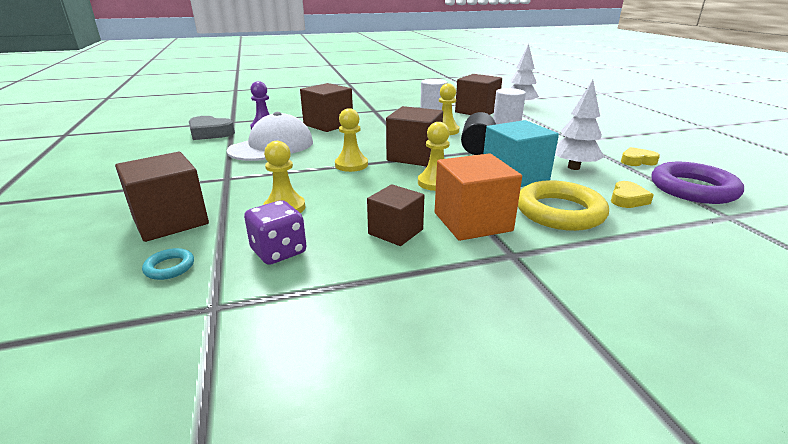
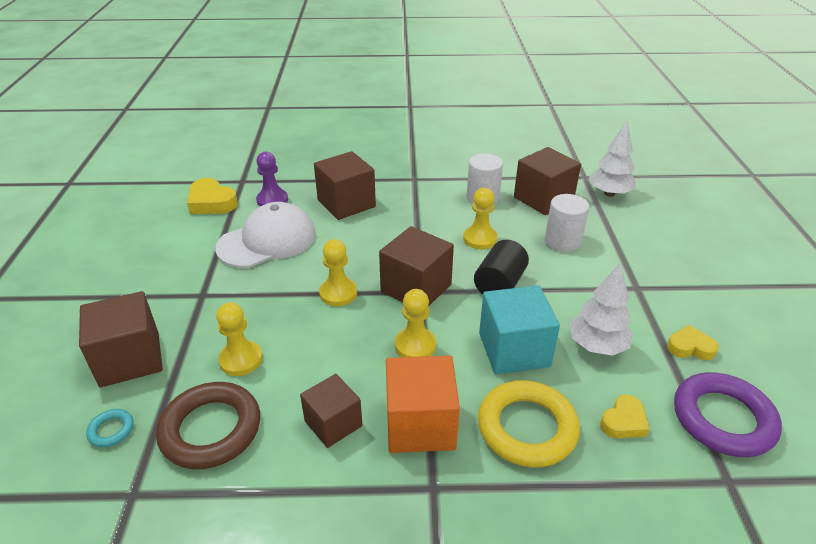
camera: 15 degrees right, 10 degrees up
grey heart [189,116,235,140] -> yellow heart [187,178,238,214]
purple dice [244,200,306,265] -> brown ring [156,382,260,469]

